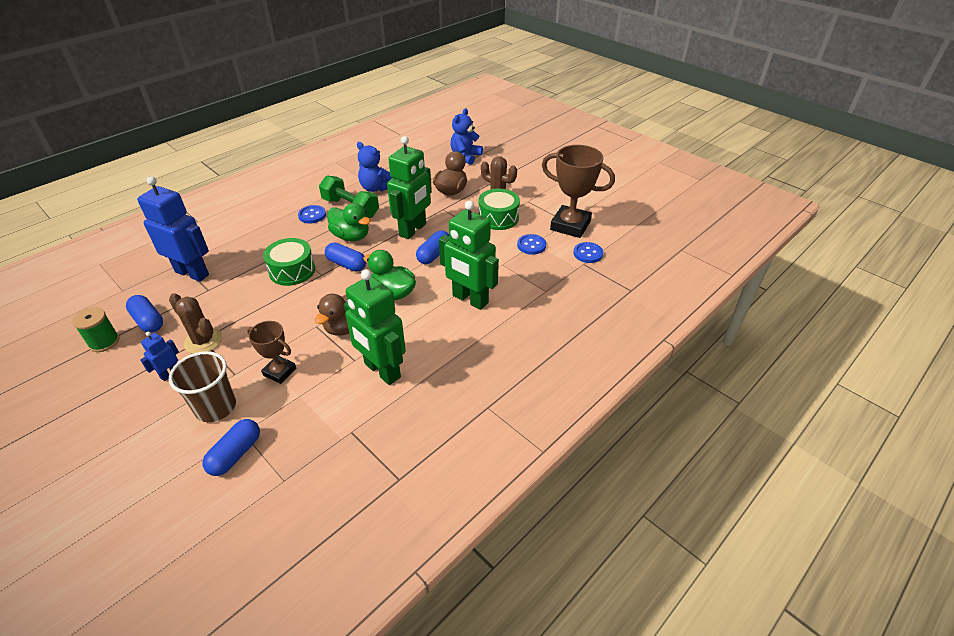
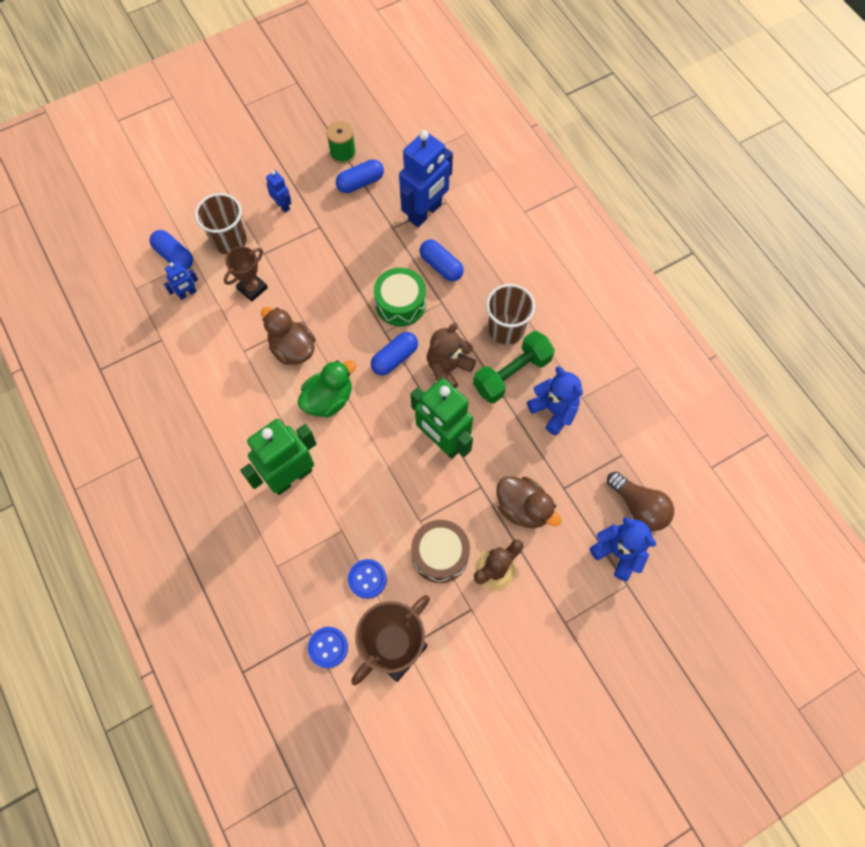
camera: 105 degrees right, 25 degrees up
brown cactus [169,293,222,354] -> none
blue button [298,205,326,223] -> brown cup [486,284,535,345]
green duck [328,203,371,241] -> brown teddy bear [427,323,476,388]
green robot [344,269,406,385] -> none
blue teddy bear [357,142,392,192] -> blue teddy bear turned 90 degrees clockwise [527,366,583,435]
blue capsule [416,230,449,264] -> blue capsule moved to [420,240,463,282]
green drum [478,189,520,230] -> brown drum [411,520,470,583]
none -> blue robot [164,261,198,300]
none -> brown light bulb [607,472,674,531]

